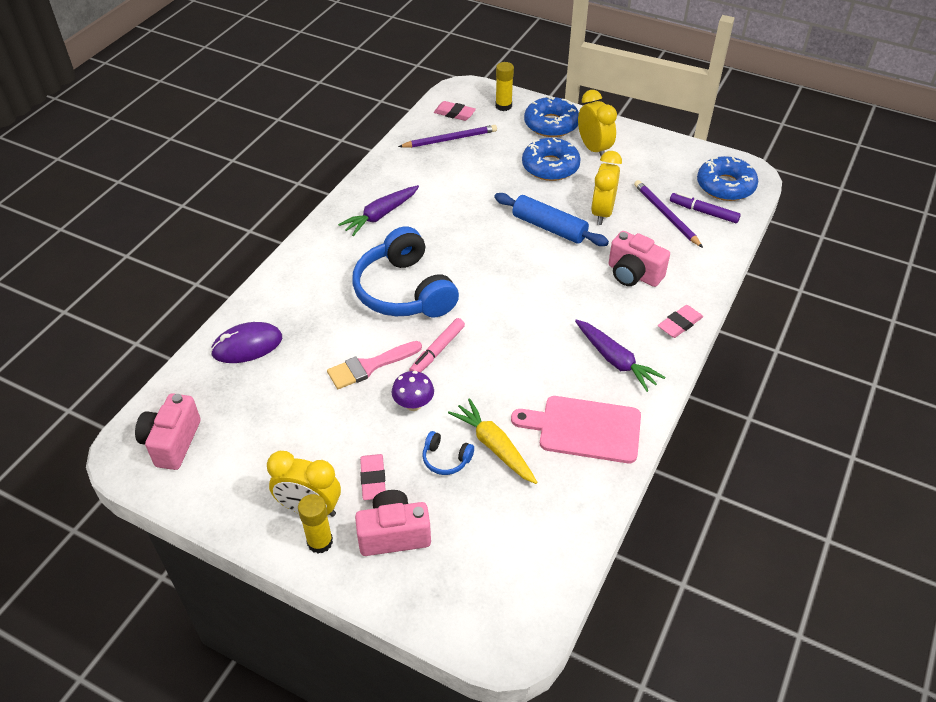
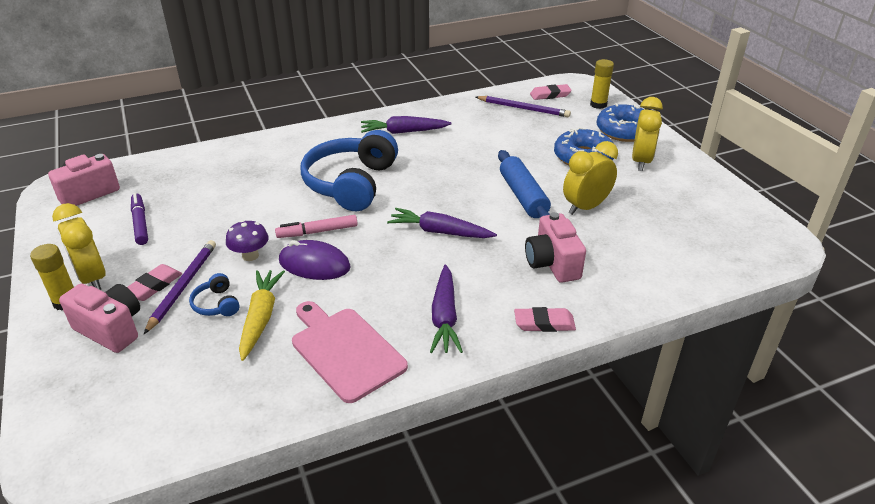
camera: 40 degrees right, 10 degrees down
purple mouse [210,322,282,363] -> purple mouse moved to [279,240,351,280]
pink brush [327,341,422,389] -> none
pink eraser [434,101,476,121] -> pink eraser turned 75 degrees counterclockwise [530,84,572,100]
purple pencil [634,180,703,248] -> purple pencil moved to [144,240,216,334]
purple marker [670,192,741,223] -> purple marker moved to [131,193,148,245]
blue donut [697,156,758,201] -> none
none -> purple carrot [387,208,497,238]

